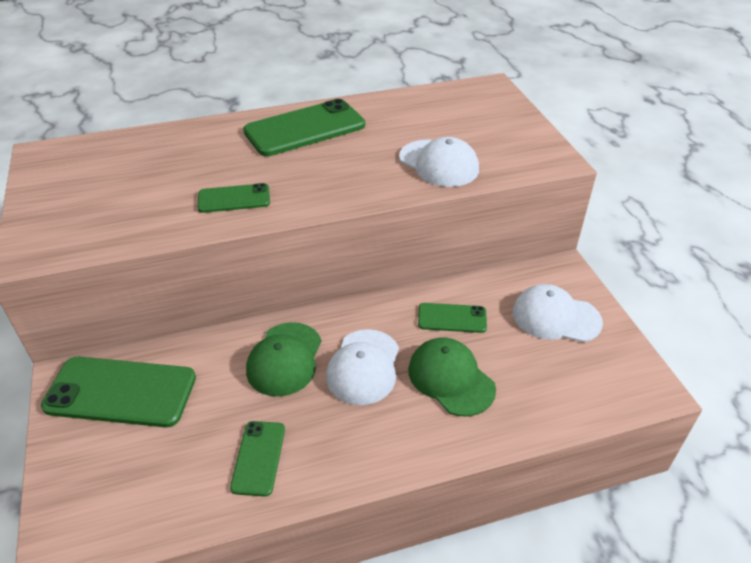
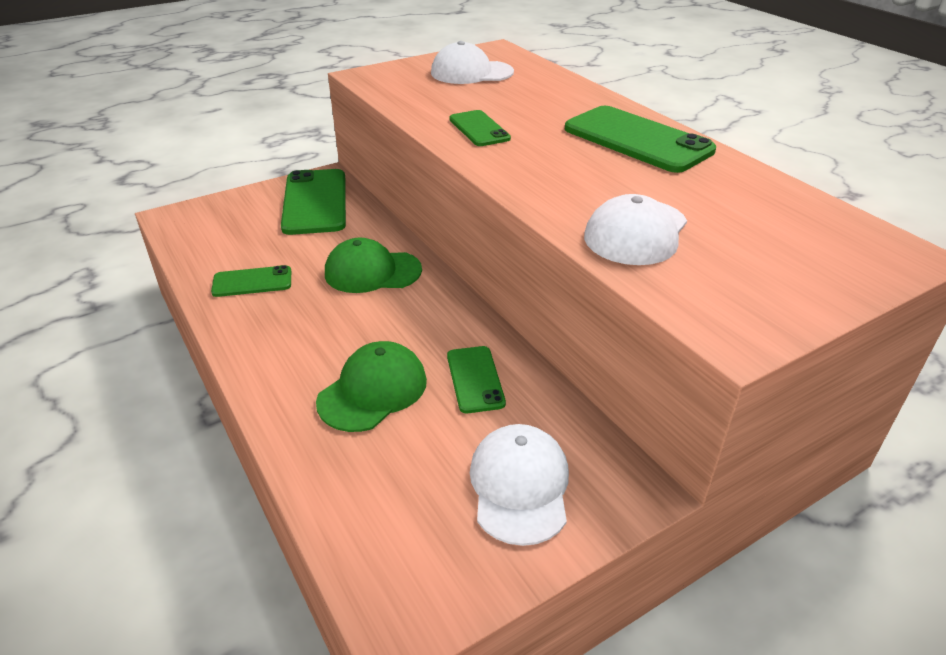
camera: 75 degrees right, 5 degrees down
white cap [326,329,399,405] -> white cap moved to [431,41,514,84]

